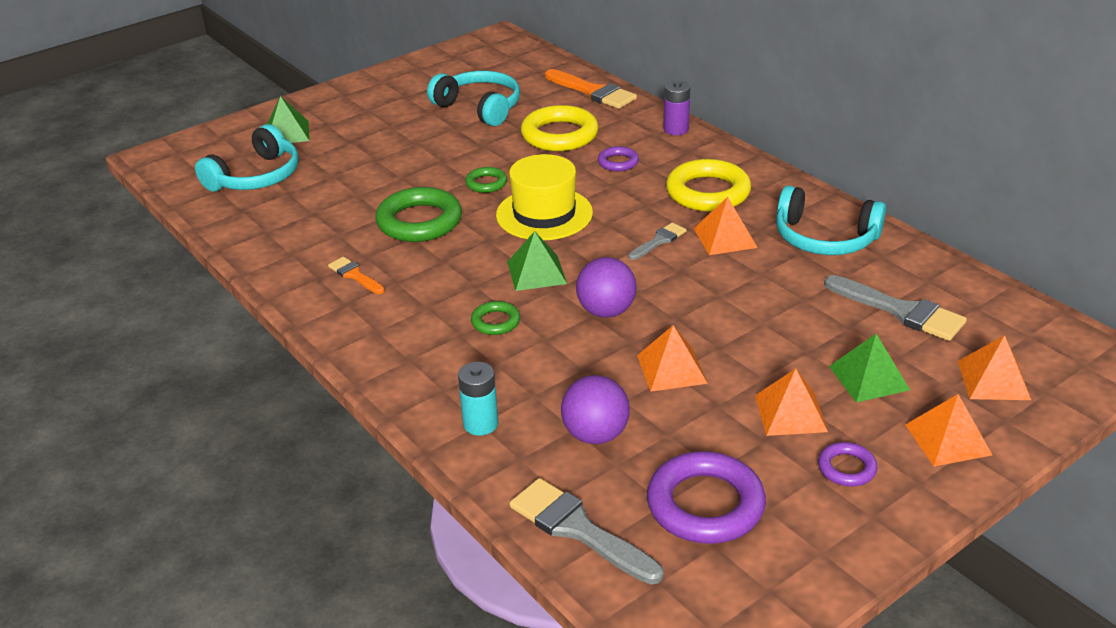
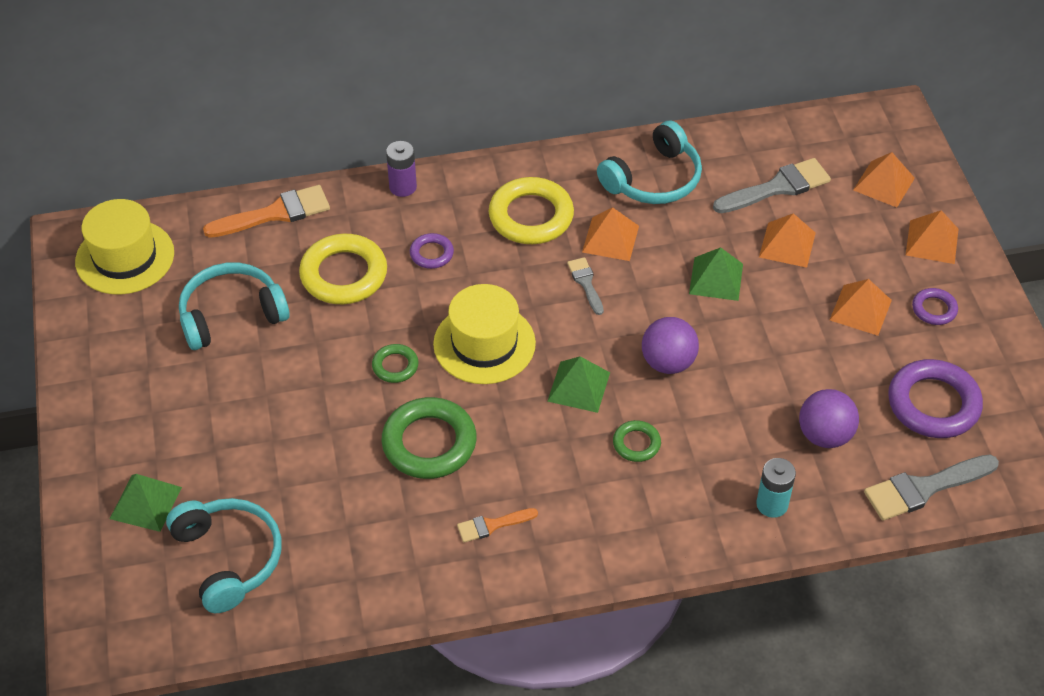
camera: 65 degrees left, 15 degrees up
orange pyramid [637,325,708,392] -> orange pyramid moved to [759,213,816,268]
green pyramid [829,334,910,403] -> green pyramid moved to [689,247,743,301]
none -> yellow hat [75,199,174,295]

